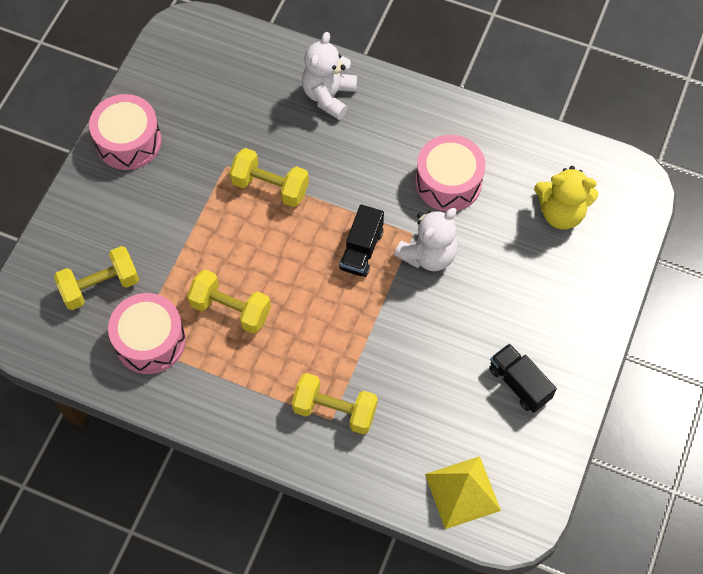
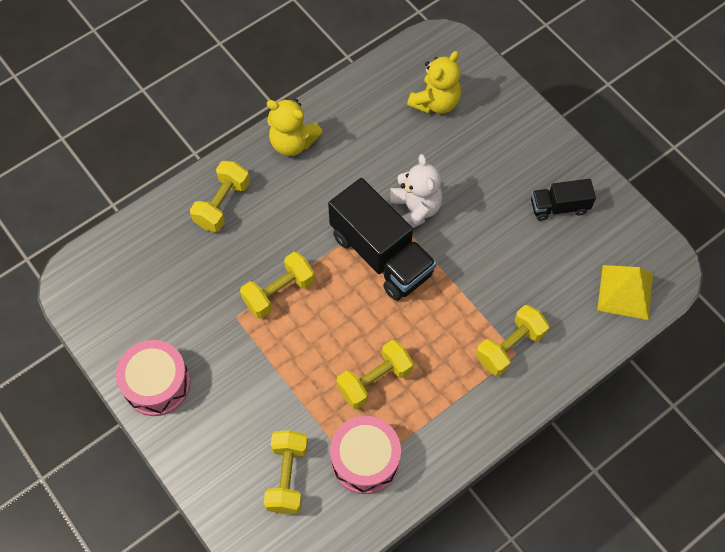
camera: 60 degrees left, 0 degrees up
white teddy bear [302,32,357,120] -> yellow dumbbell [190,161,250,232]
black truck [339,204,384,277] -> black truck [328,178,437,301], size x1.88
pink drum [415,135,486,212] -> none
none -> yellow teddy bear [267,98,322,156]

